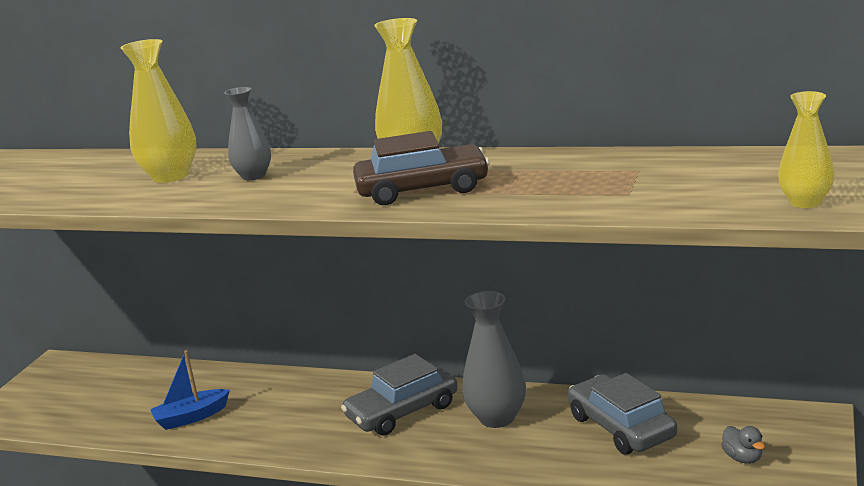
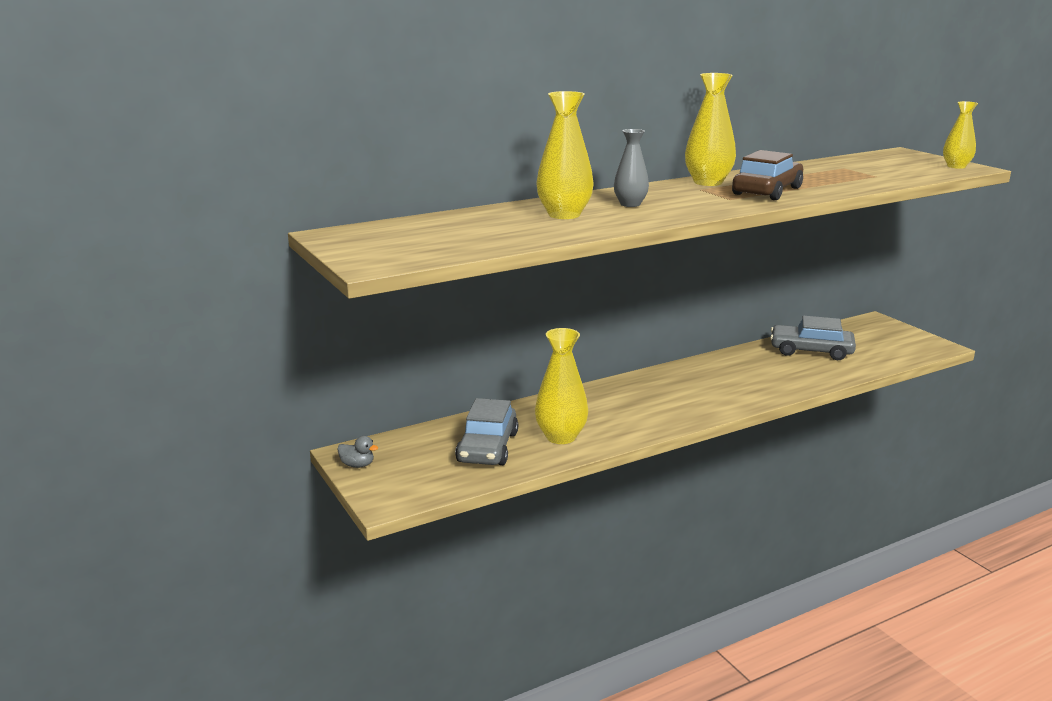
camera: 50 degrees left, 0 degrees up
blue boat [150,350,230,430] -> yellow vase [535,328,588,444]
grey car [341,354,458,435] -> grey car moved to [455,398,518,465]
grey vase [462,291,526,428] -> none
grey duck [721,426,765,464] -> grey duck moved to [337,436,378,468]

